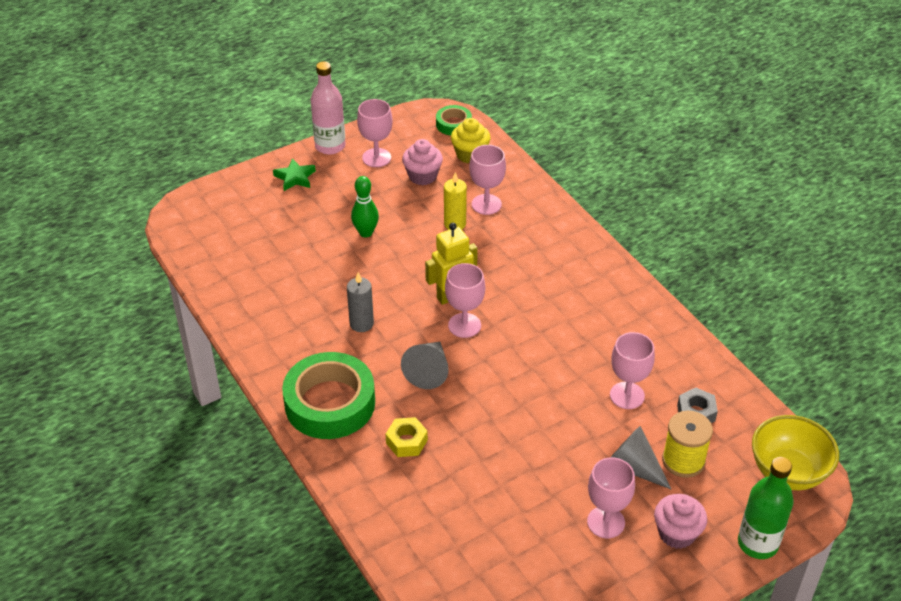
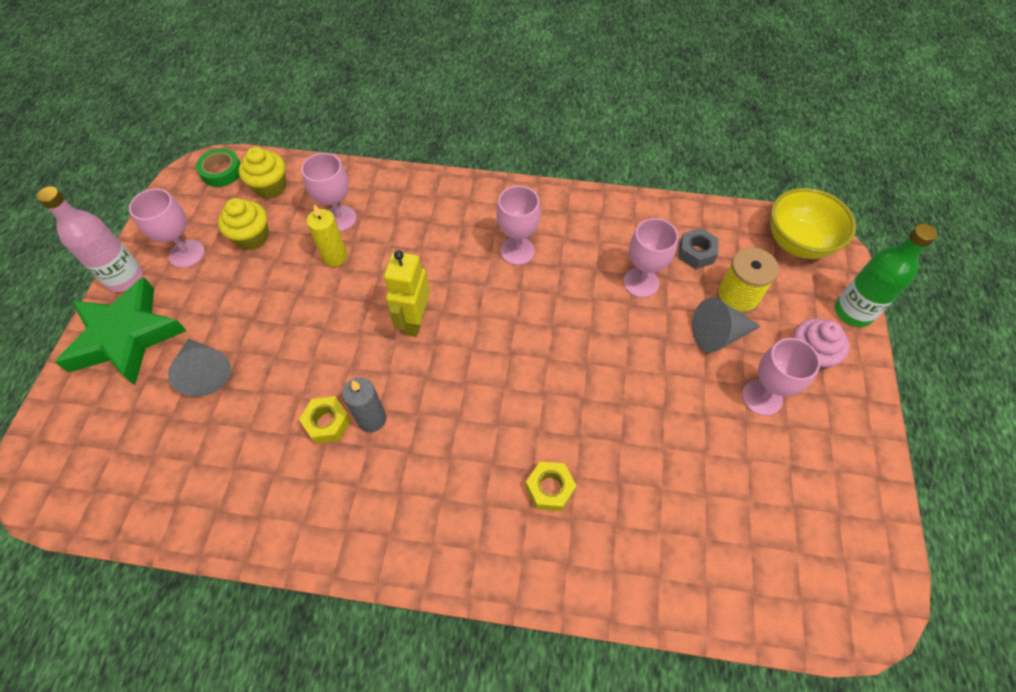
camera: 50 degrees left, 15 degrees up
green star [273,158,316,191] -> green star [55,277,187,385], size x2.11
green tape [282,352,375,439] -> none
green bowling pin [351,176,379,237] -> none
grey cone [401,342,449,389] -> grey cone moved to [168,338,231,397]
pink cupcake [402,139,443,185] -> yellow cupcake [218,198,269,250]
pink goblet [445,263,485,338] -> pink goblet moved to [496,186,541,265]
none -> yellow nut [299,396,351,444]

